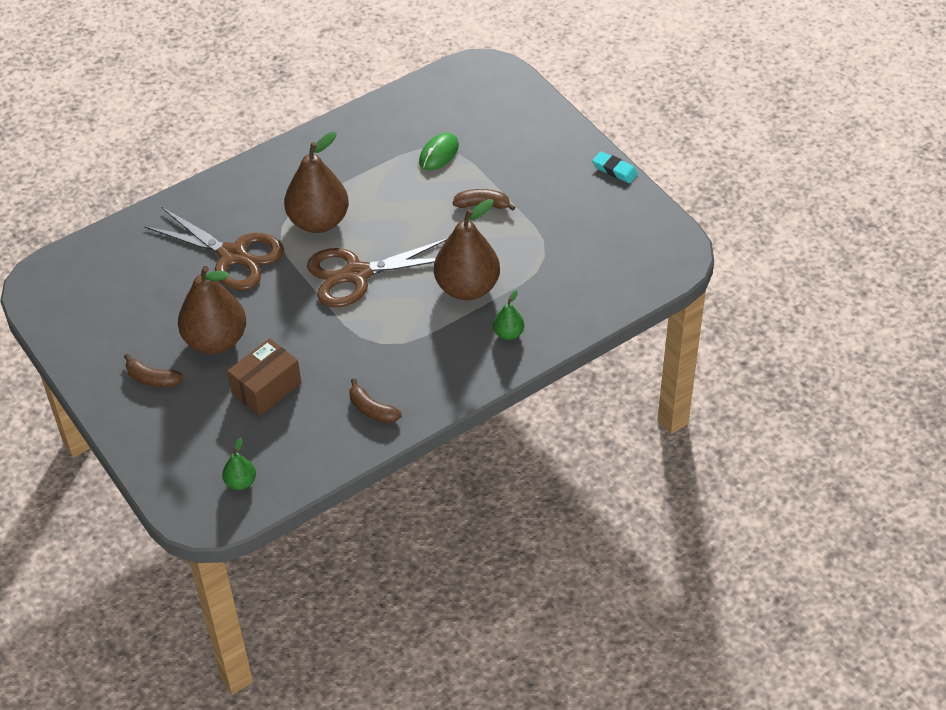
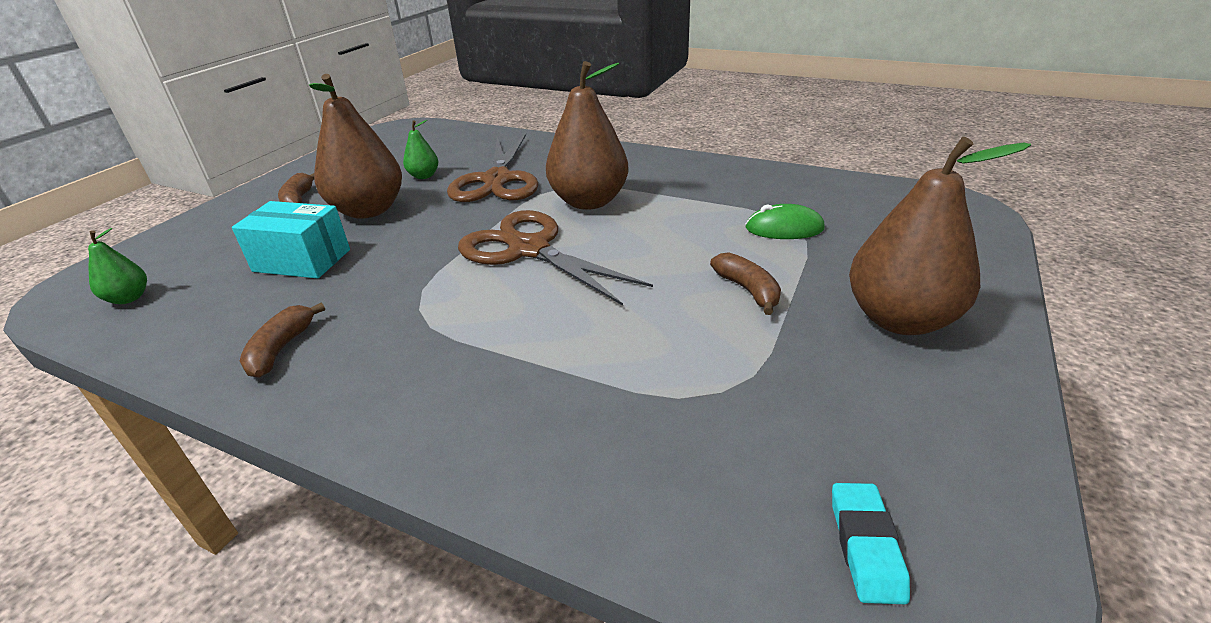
camera: 60 degrees right, 15 degrees down
brown box [227,338,301,416] -> turquoise box [232,201,350,279]
brown pear [434,199,500,300] -> brown pear moved to [849,137,1031,335]
green pear [493,290,524,340] -> green pear moved to [403,120,438,179]
turquoise eraser [592,151,638,183] -> turquoise eraser moved to [832,483,910,604]

